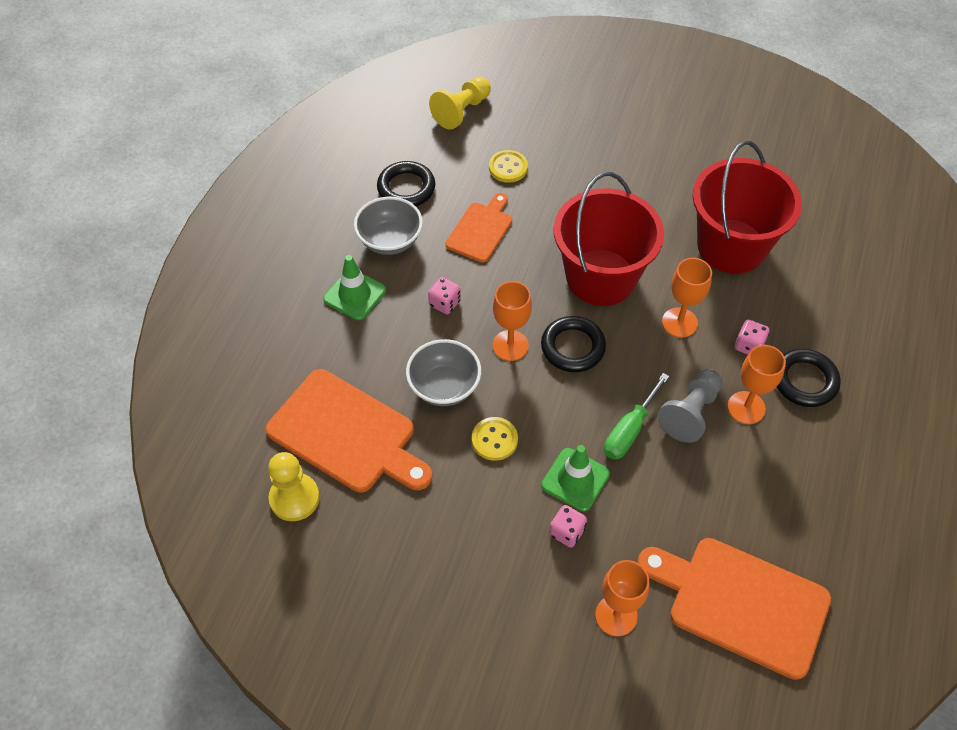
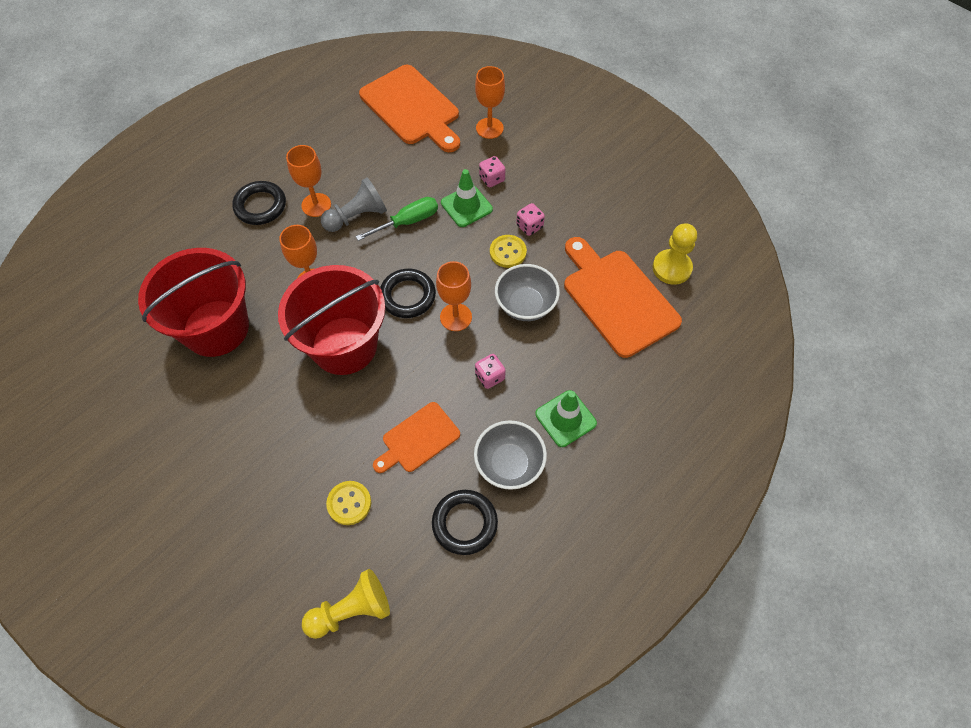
camera: 155 degrees left, 5 degrees up
pink dice [735,320,770,355] -> pink dice moved to [516,203,545,236]

